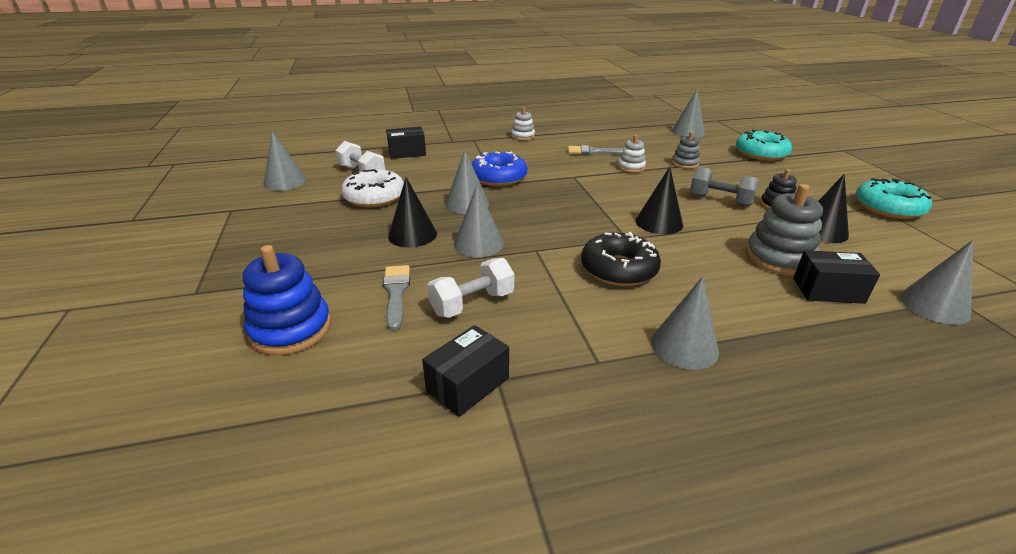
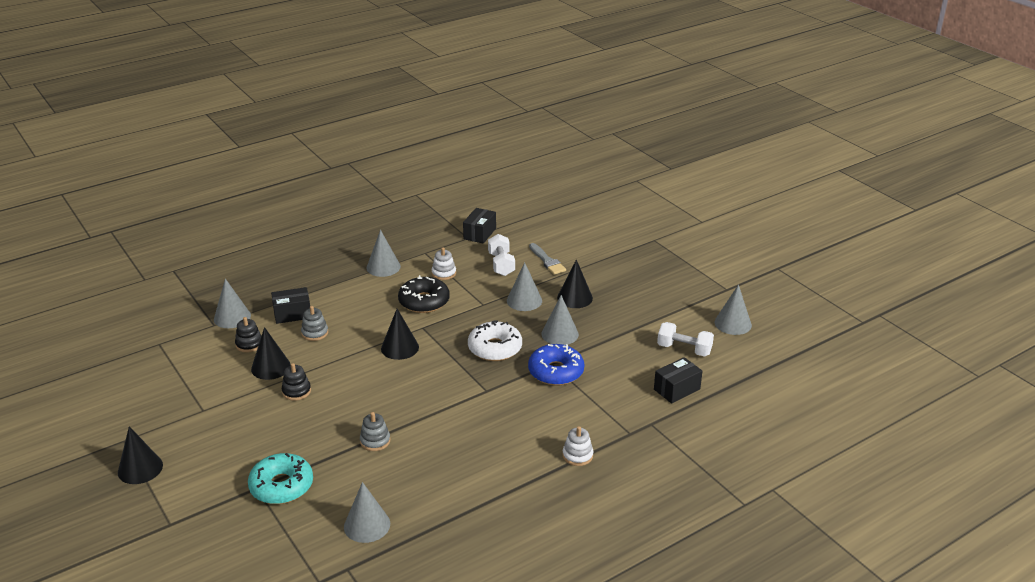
camera: 160 degrees right, 0 degrees up
blue stacking toy [243,245,331,355] -> none
white donut [341,169,404,208] -> white donut moved to [468,320,522,361]
white dumbbell [427,258,514,318] -> white dumbbell turned 45 degrees counterclockwise [488,234,515,276]
grey brush [568,145,623,155] -> none
white stacking toy [618,135,646,173] -> white stacking toy moved to [432,247,456,280]
grey dumbbell [690,167,759,206] -> none
grey stacking toy [745,184,823,276] -> grey stacking toy [301,306,328,341], size x0.58
turquoise donut [855,178,932,219] -> none
none -> black cone [118,426,163,484]
none -> black stacking toy [235,317,261,352]

